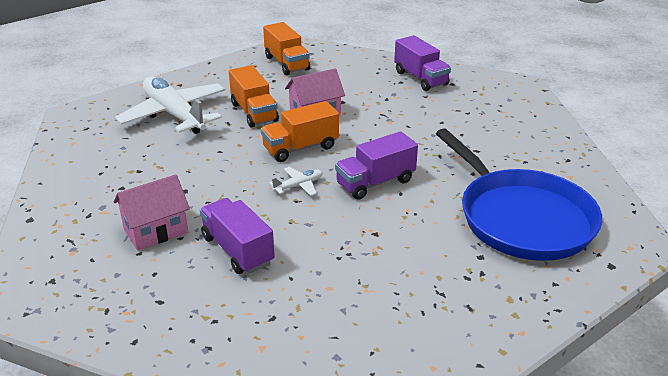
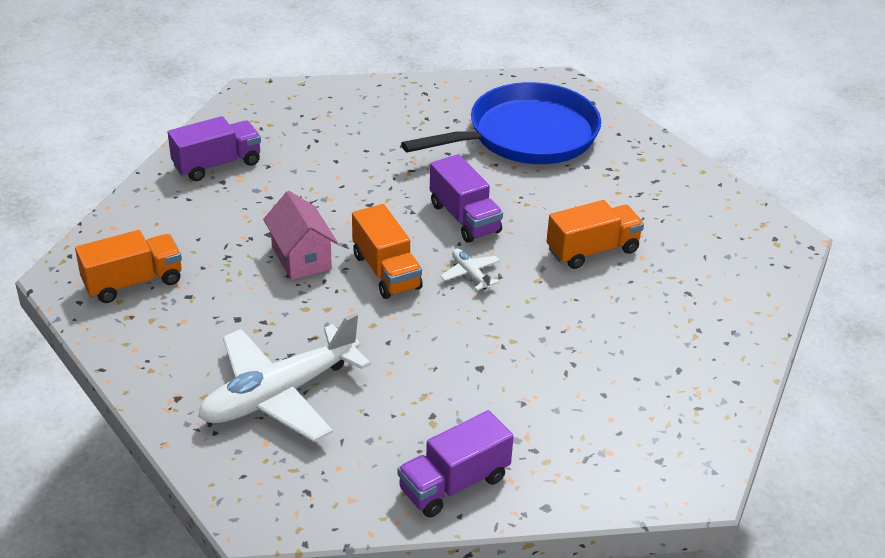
camera: 90 degrees left, 5 degrees up
pink house [114,174,190,251] -> none
purple truck [200,198,275,274] -> purple truck moved to [397,410,514,517]
orange truck [229,65,279,128] -> orange truck moved to [546,200,644,269]

